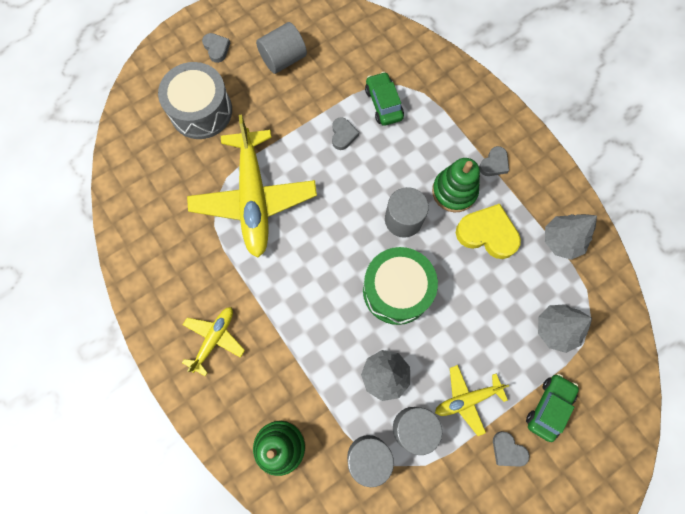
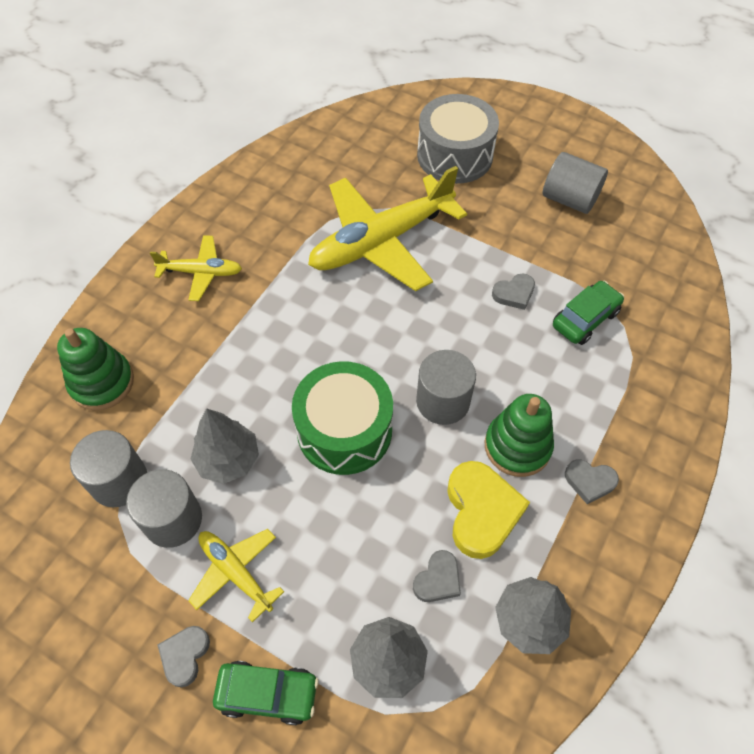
camera: 65 degrees right, 15 degrees down
grey heart [202,33,230,63] -> grey heart moved to [413,550,461,602]

